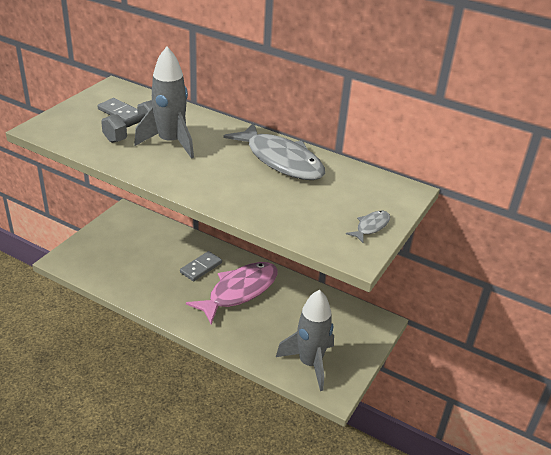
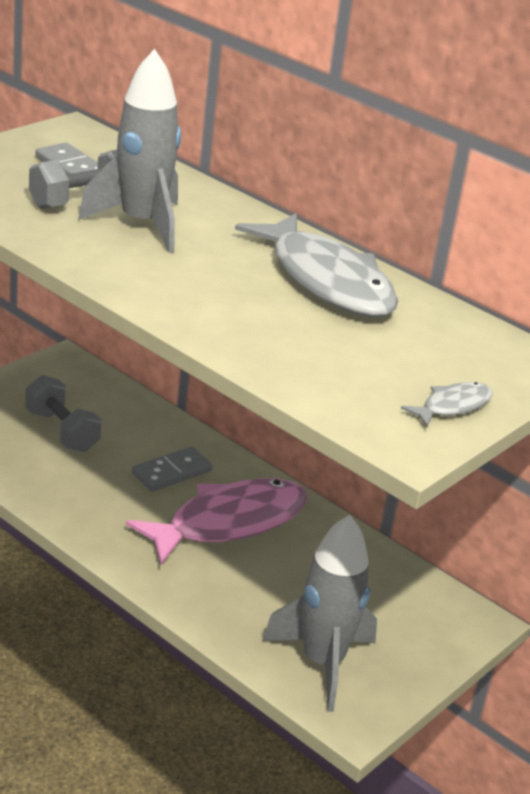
camera: 10 degrees right, 5 degrees down
none -> grey dumbbell [25,375,102,452]

